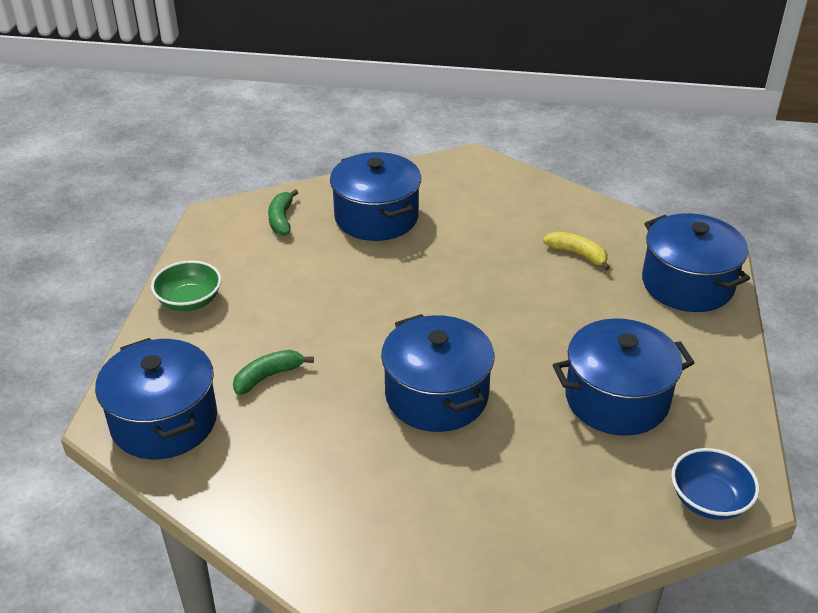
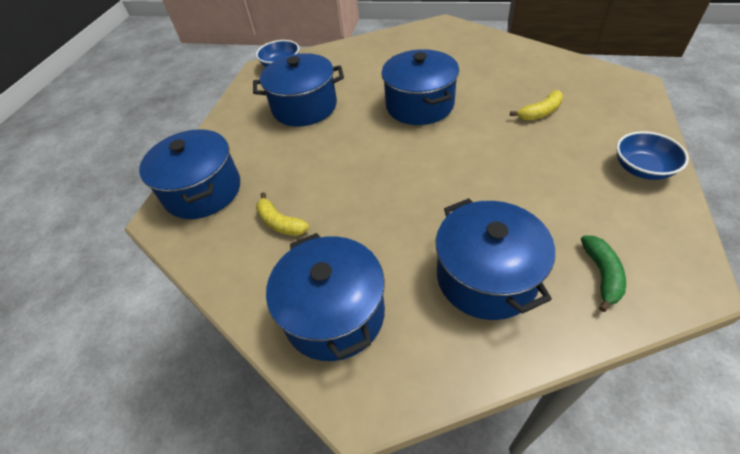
camera: 170 degrees left, 10 degrees up
blue pot [95,338,217,459] -> blue pot moved to [266,233,385,361]
green bowl [151,260,221,311] -> blue bowl [616,131,689,180]
green banana [233,350,314,395] -> yellow banana [510,90,563,120]

